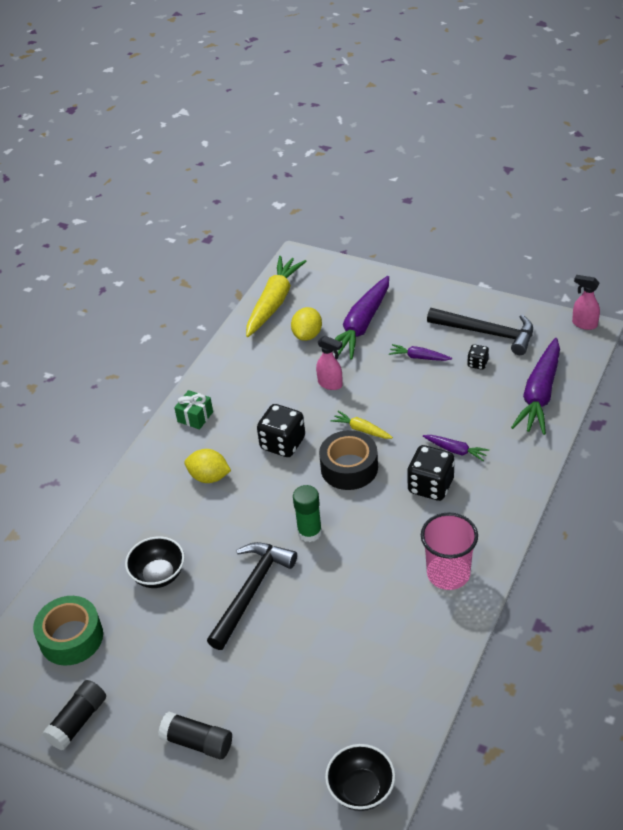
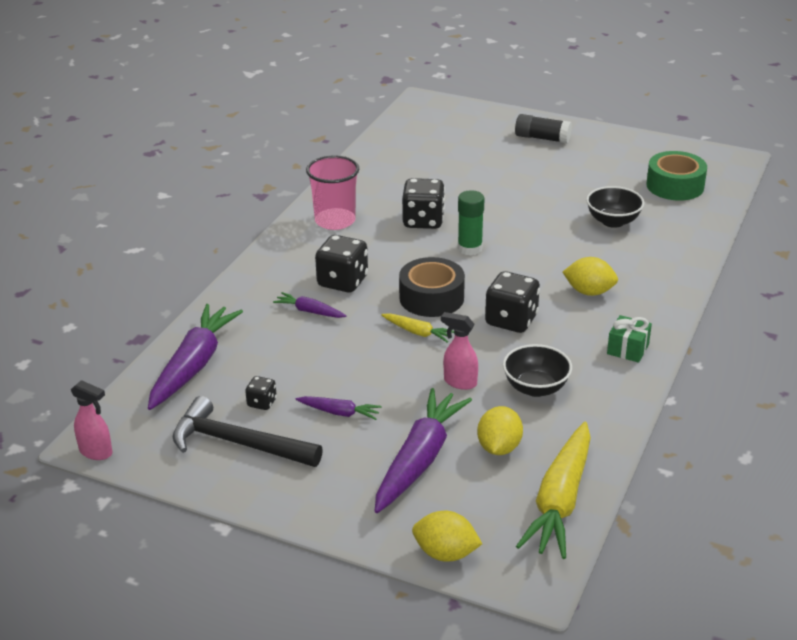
camera: 175 degrees right, 10 degrees down
black glue stick [42,680,106,751] -> none
black hammer [207,542,297,650] -> none
black bowl [325,744,395,811] -> black bowl moved to [503,344,572,397]
none -> black dice [402,178,445,229]
none -> yellow lemon [412,511,482,562]

